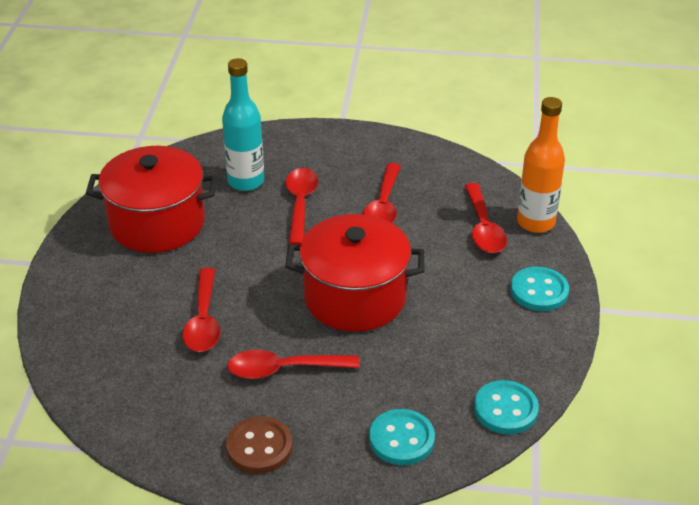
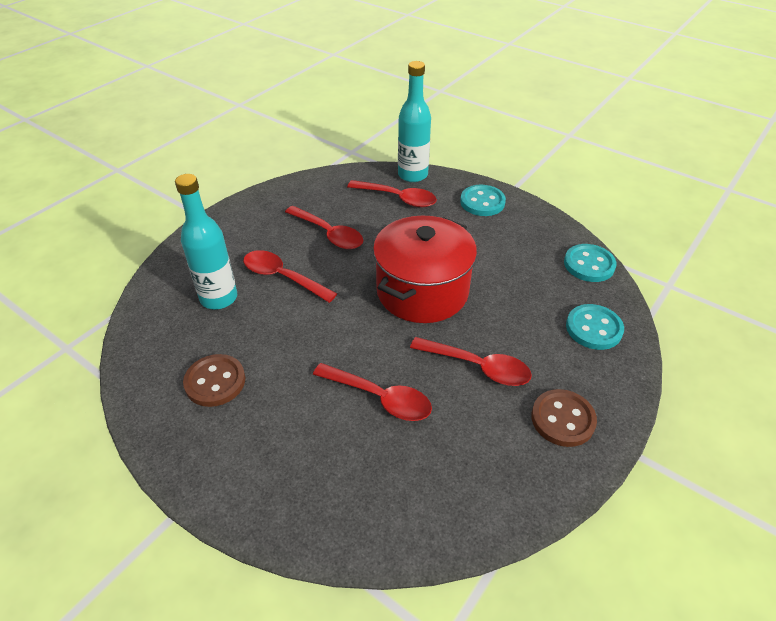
camera: 60 degrees left, 5 degrees up
red pot [86,146,217,253] -> brown button [183,354,245,407]
red spoon [227,350,360,379] -> red spoon turned 90 degrees counterclockwise [410,337,532,386]
orange bottle [517,97,565,233] -> turquoise bottle [398,61,431,182]

